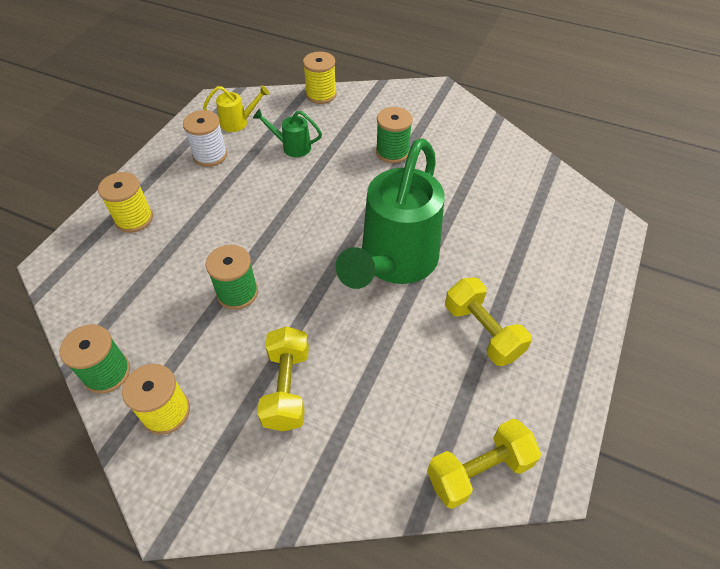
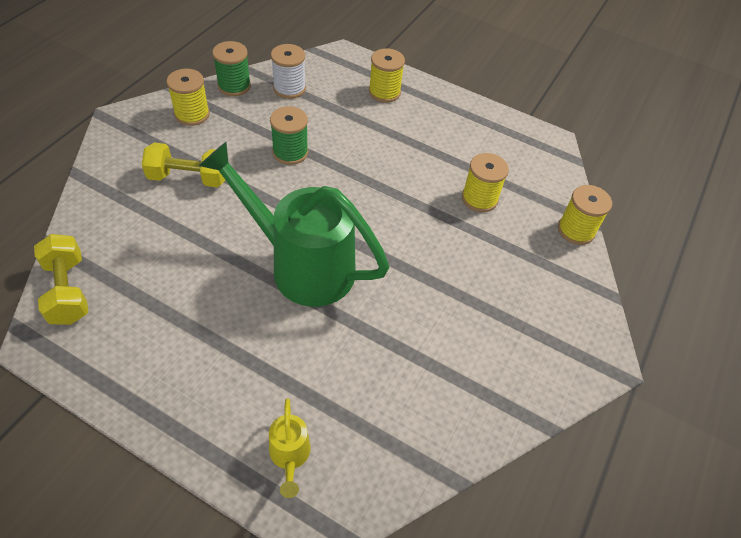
camera: 90 degrees right, 0 degrees up
white spool [183,110,227,167] -> white spool moved to [271,44,306,99]
yellow watering can [203,85,270,132] -> yellow watering can moved to [269,398,311,498]
green watering can [253,109,322,157] -> yellow spool [462,153,509,212]
green spool [376,107,413,163] -> none
yellow dumbbell [445,277,532,366] -> none

